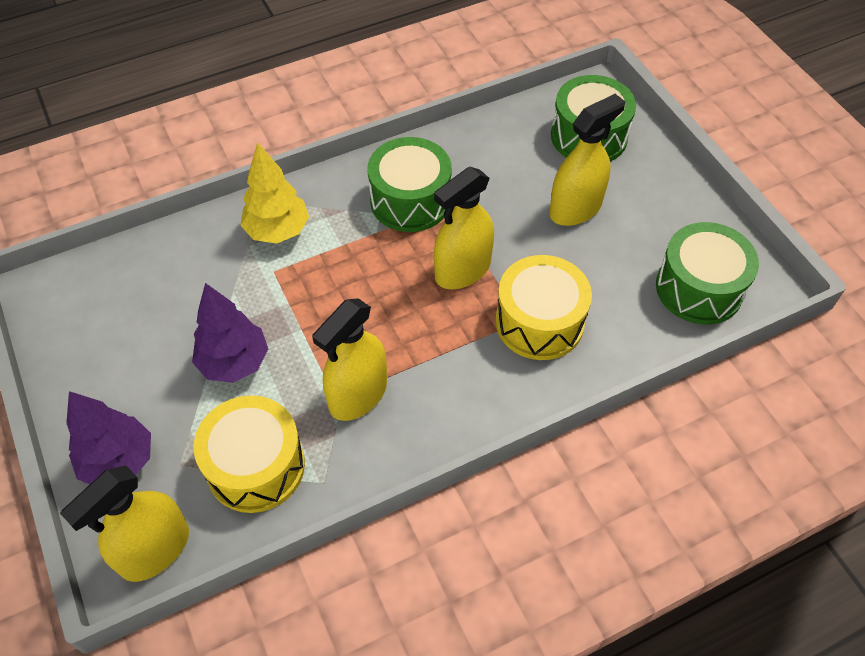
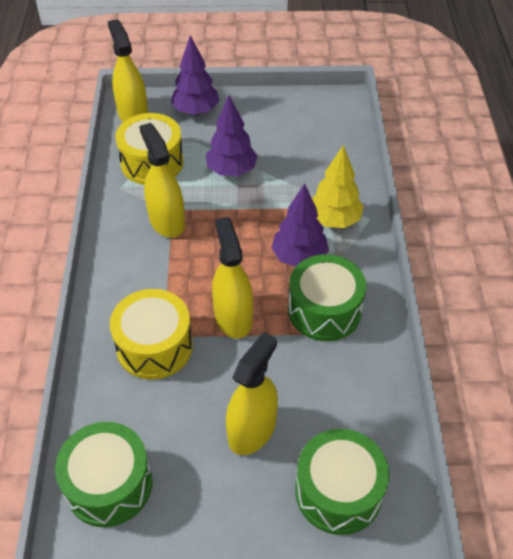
camera: 115 degrees right, 5 degrees down
yellow spray bottle [549,94,625,226] -> yellow spray bottle turned 135 degrees counterclockwise [226,332,278,455]
none -> purple tree [271,183,329,267]

